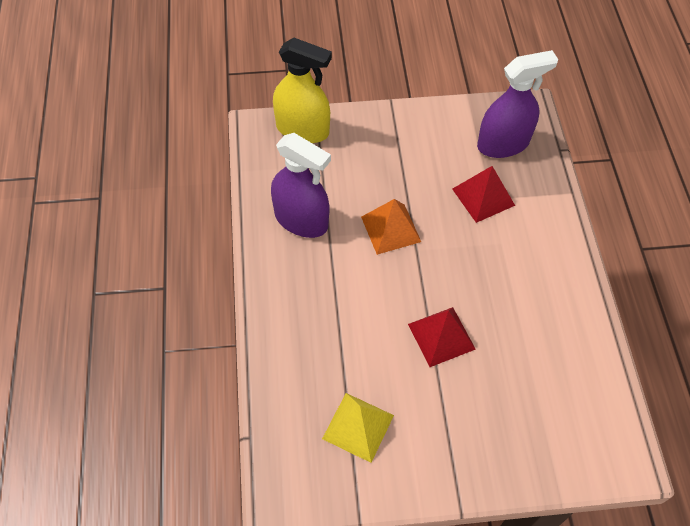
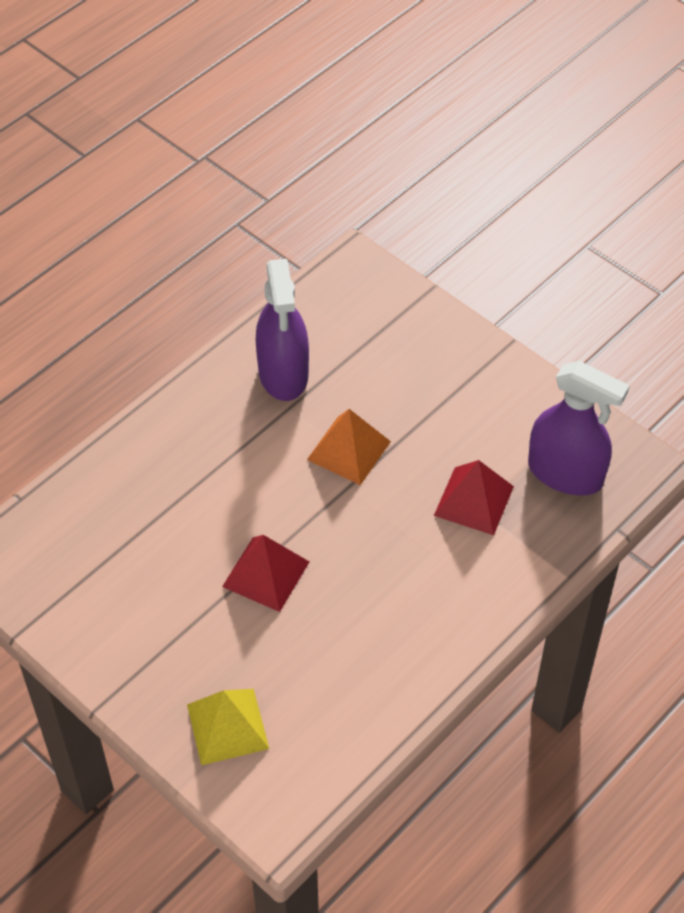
camera: 50 degrees right, 5 degrees down
yellow spray bottle [273,38,332,143] -> none
yellow pyramid [322,393,394,463] -> yellow pyramid moved to [187,689,269,765]

